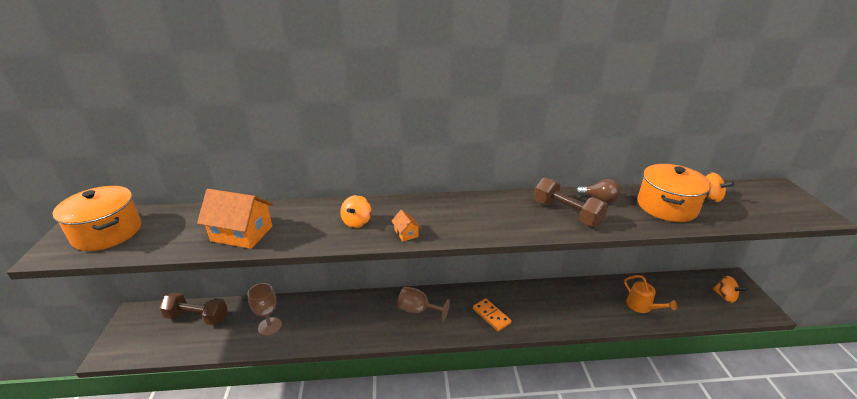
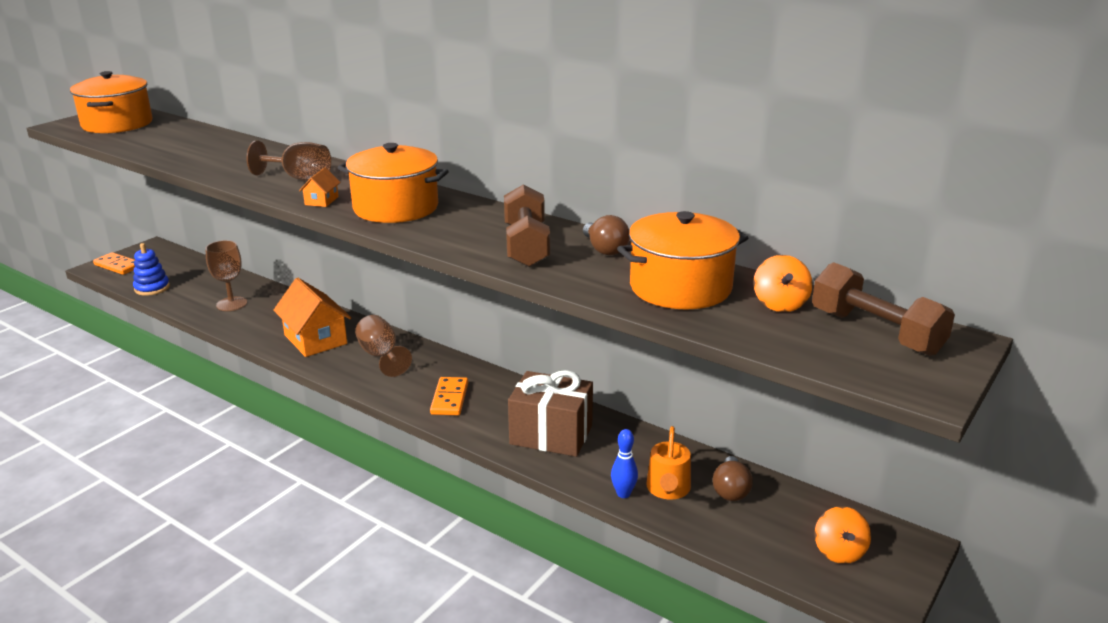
camera: 40 degrees right, 5 degrees down
brown dumbbell [159,292,228,325] -> brown dumbbell moved to [812,262,955,356]
orange house [197,189,273,249] -> orange house moved to [273,278,351,357]
orange spinning top [340,195,371,228] -> brown goblet [246,140,331,181]
none -> orange domino [93,252,135,275]
none -> blue stacking toy [133,243,170,296]
none -> orange pot [337,143,448,223]
none -> brown gift [508,370,593,457]
none -> blue bowling pin [611,429,638,498]
none -> brown light bulb [713,456,753,501]

